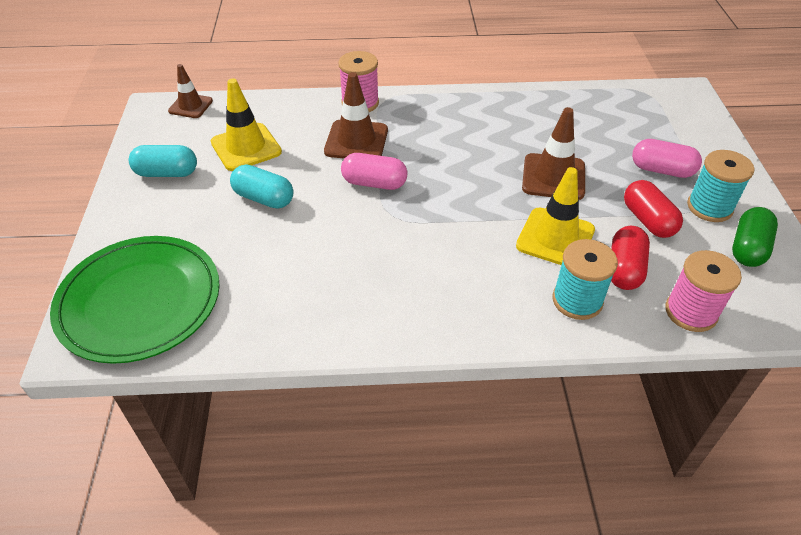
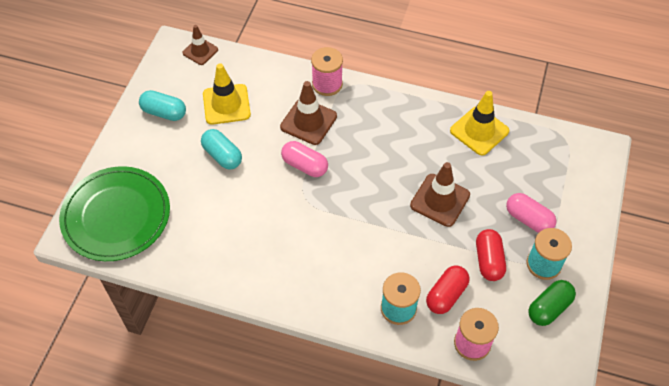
camera: 20 degrees right, 10 degrees up
yellow traffic cone [516,167,595,265] -> yellow traffic cone moved to [450,91,509,156]

